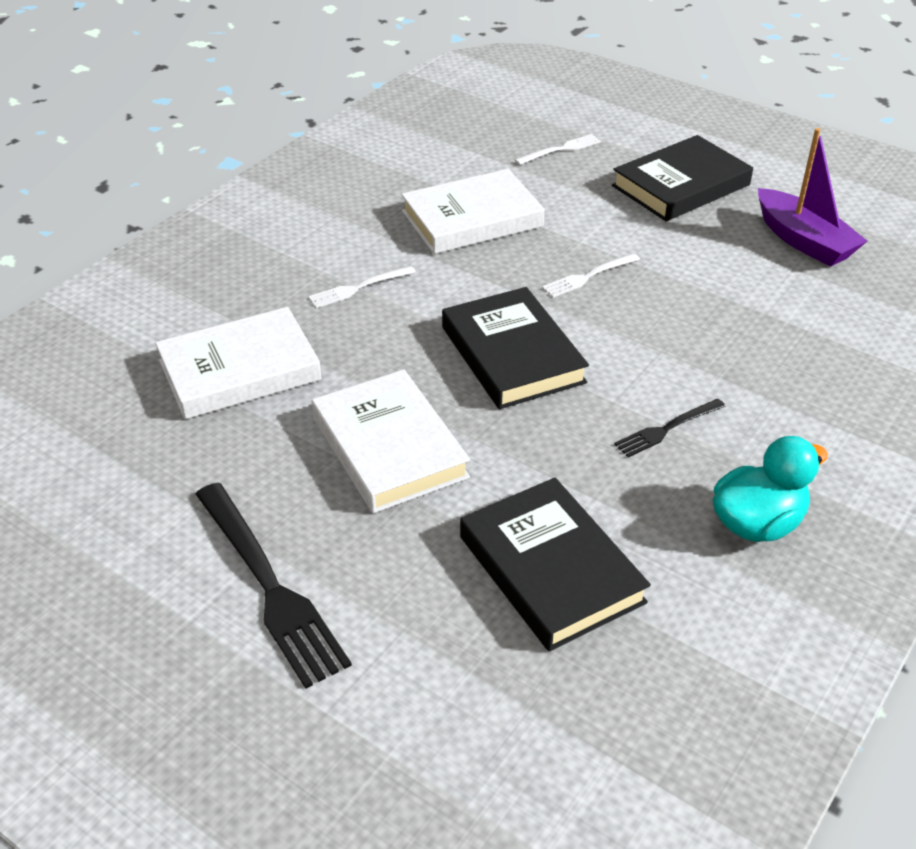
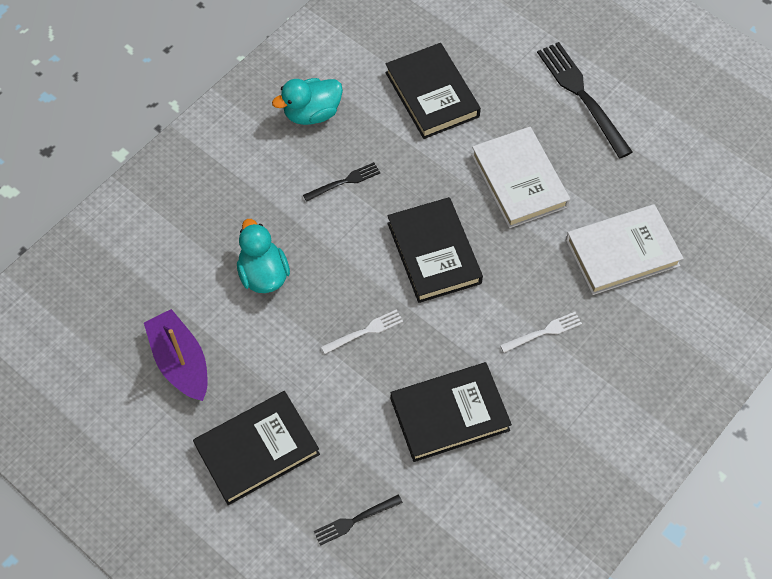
camera: 175 degrees left, 20 degrees up
white book [401,169,545,254] -> black book [391,362,512,462]
white fork [515,134,601,165] -> black fork [314,494,403,546]
none -> turquoise duck [237,219,290,293]

